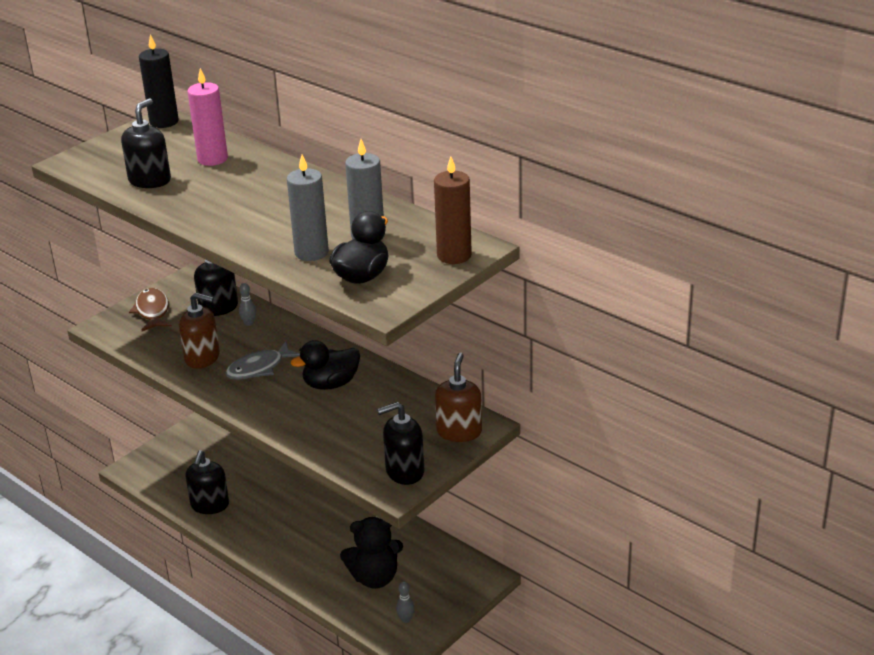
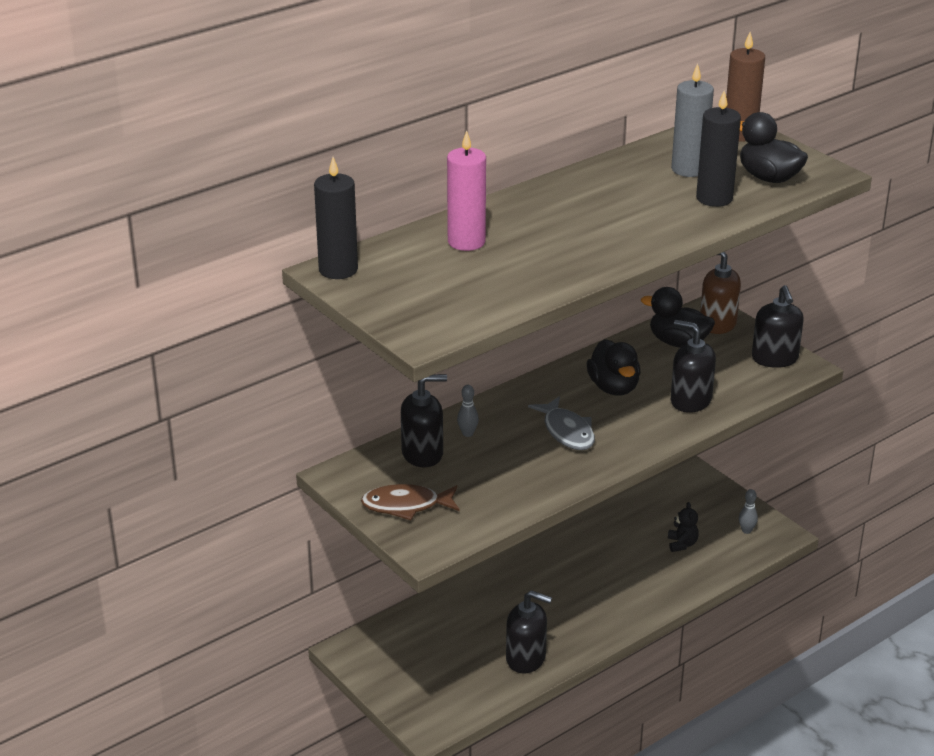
camera: 80 degrees left, 0 degrees up
black soap dispenser [121,98,171,188] -> black soap dispenser moved to [671,320,716,413]
brown soap dispenser [179,293,220,369] -> none
grey candle [287,154,329,261] -> black candle [696,90,741,207]
black teddy bear [340,517,403,589] -> black teddy bear [668,502,699,552], size x0.51
none -> black duck [641,287,715,348]

